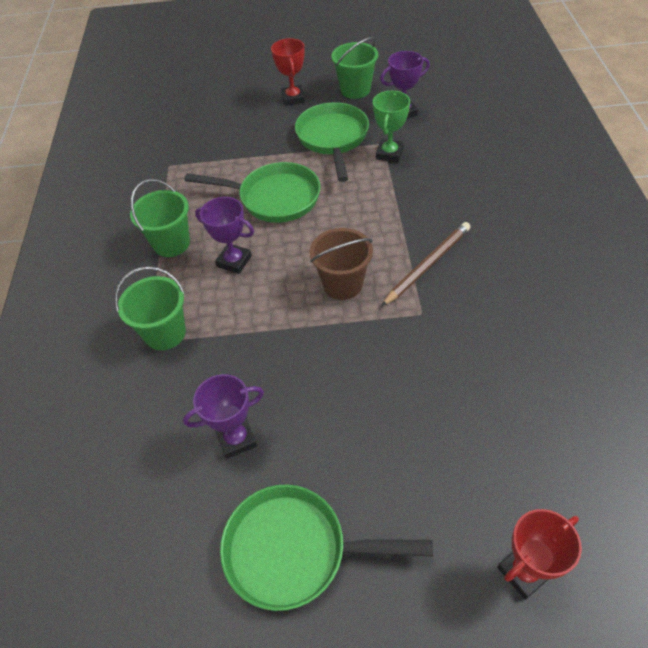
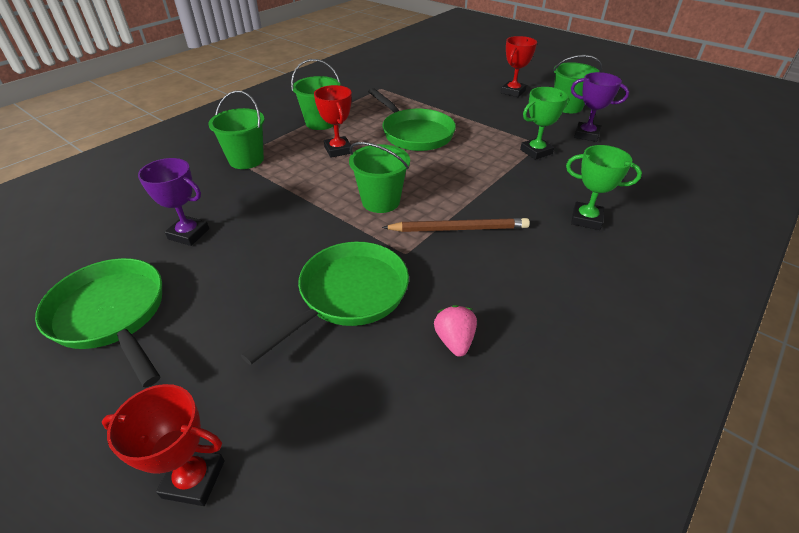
camera: 40 degrees right, 10 degrees down
purple trophy [195,197,254,274] -> red trophy [314,85,352,158]
green pan [295,102,369,182] -> green pan moved to [241,242,409,365]
brown bucket [310,228,373,300] -> green bucket [349,142,410,213]
none -> pink strawberry [434,305,477,357]
none -> green trophy [566,145,642,230]

